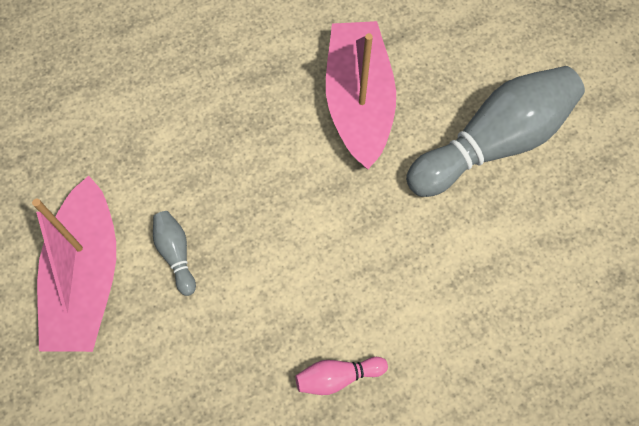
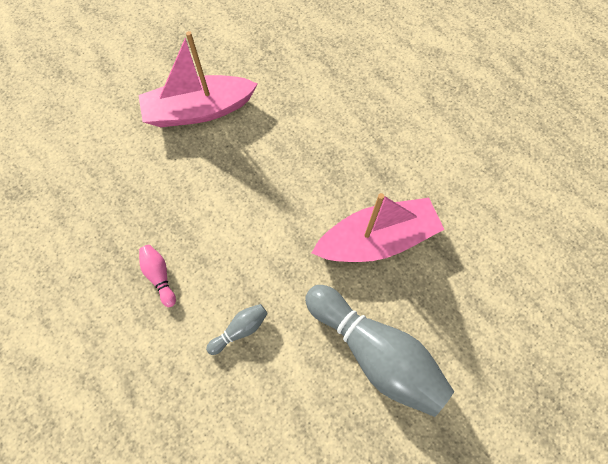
camera: 75 degrees right, 0 degrees up
grey bowling pin [153,211,196,296] -> grey bowling pin moved to [206,304,268,355]

